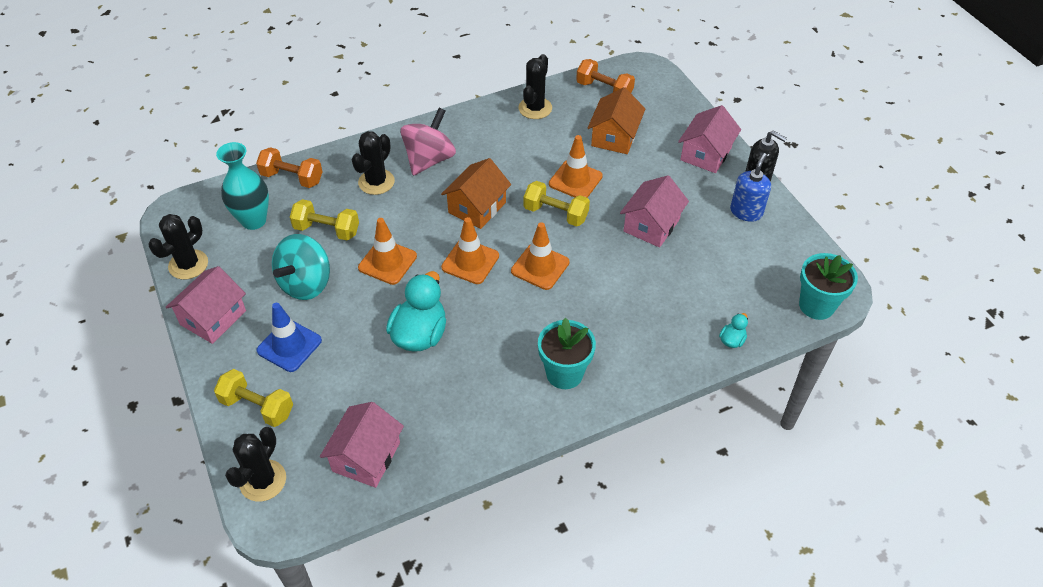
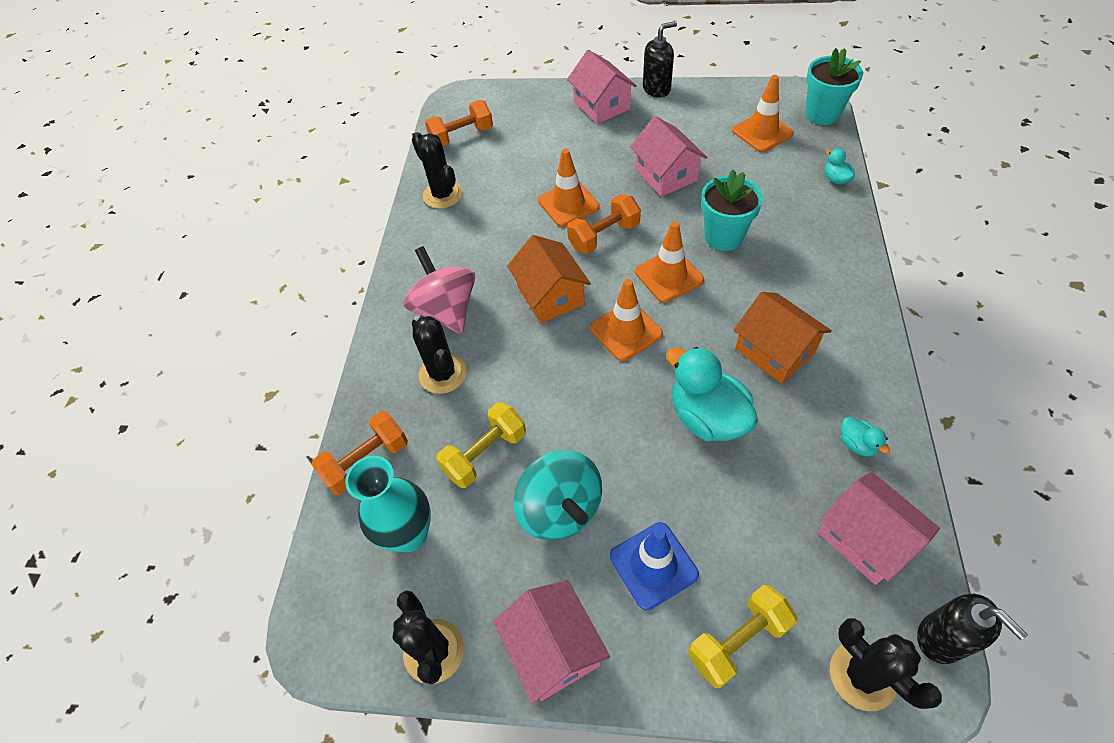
camera: 55 degrees left, 5 degrees up
orange traffic cone [358,218,417,285] -> orange traffic cone moved to [732,75,794,152]
yellow dumbbell [524,181,590,227] -> orange dumbbell [567,194,641,254]
turquoise flower pot [538,318,596,389] -> turquoise flower pot moved to [701,170,763,251]
orange house [588,87,645,154] -> orange house moved to [733,292,832,384]
blue soap dispenser [730,153,771,222] -> none
none -> turquoise duck [841,416,890,456]
none -> black soap dispenser [917,594,1028,664]

